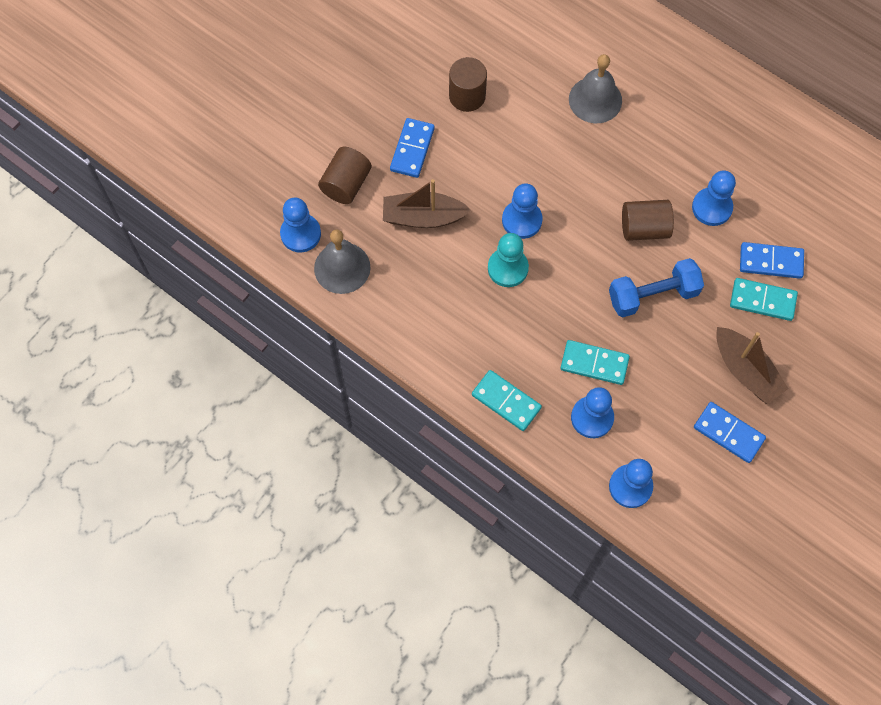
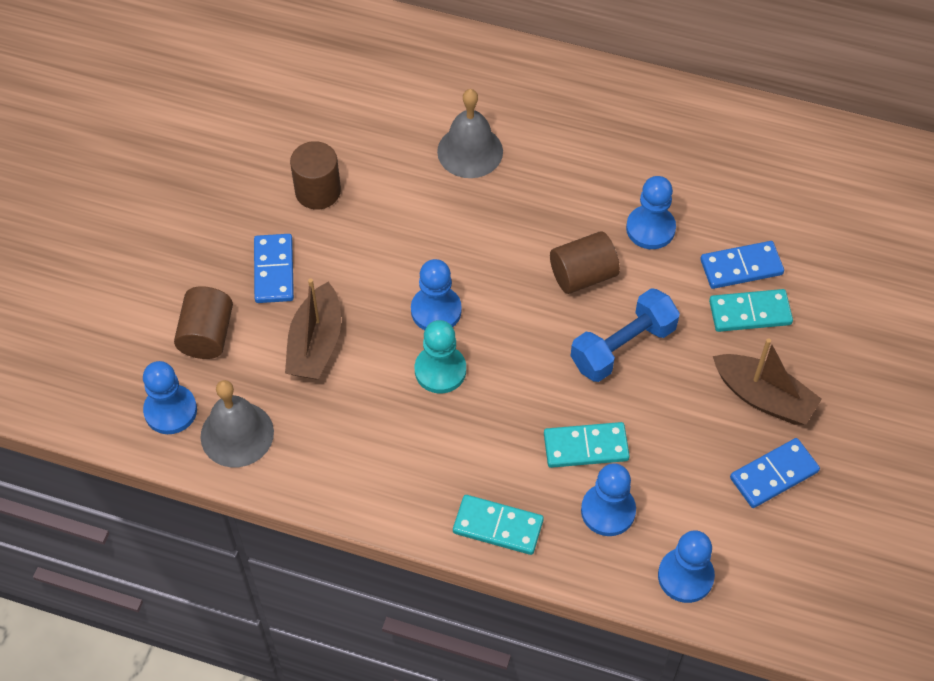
camera: 20 degrees left, 10 degrees down
brown boat [383,179,471,228] -> brown boat turned 60 degrees counterclockwise [285,278,341,379]
blue domino [694,402,766,463] -> blue domino turned 45 degrees counterclockwise [730,438,820,508]

